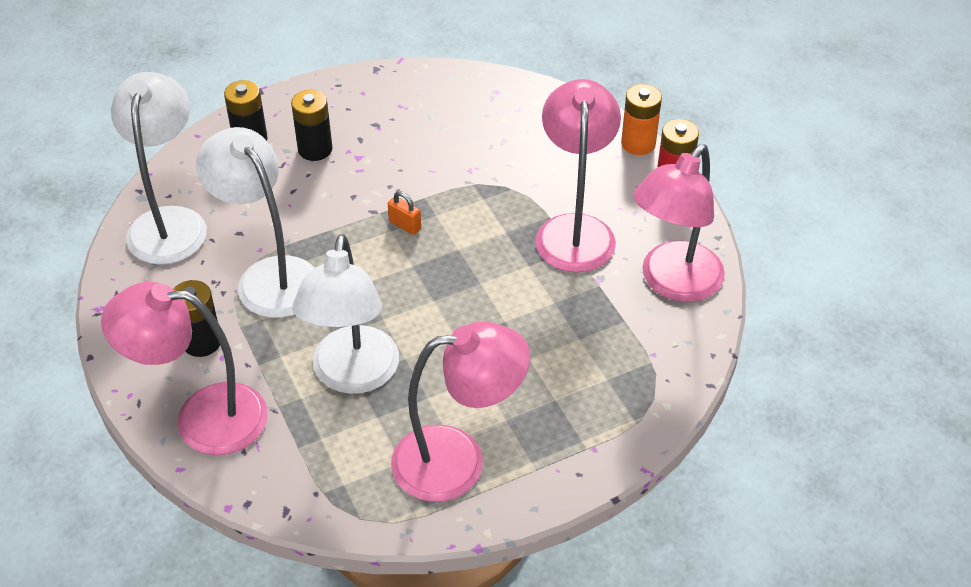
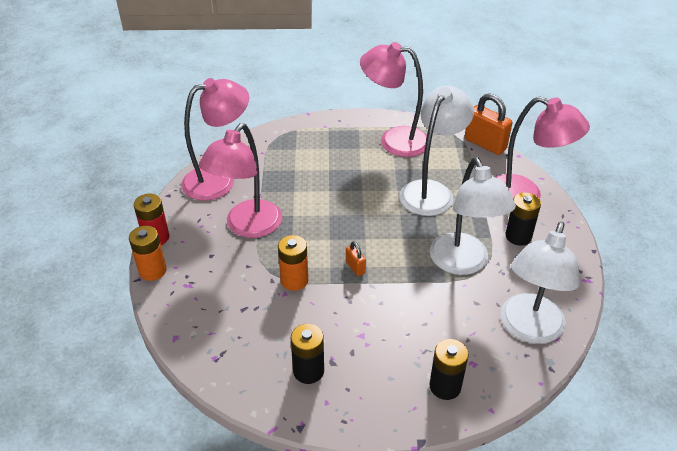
camera: 155 degrees left, 5 degrees down
black battery [291,90,333,161] -> black battery moved to [291,324,324,384]
none -> orange battery [278,235,308,291]
none -> orange padlock [465,93,512,155]

